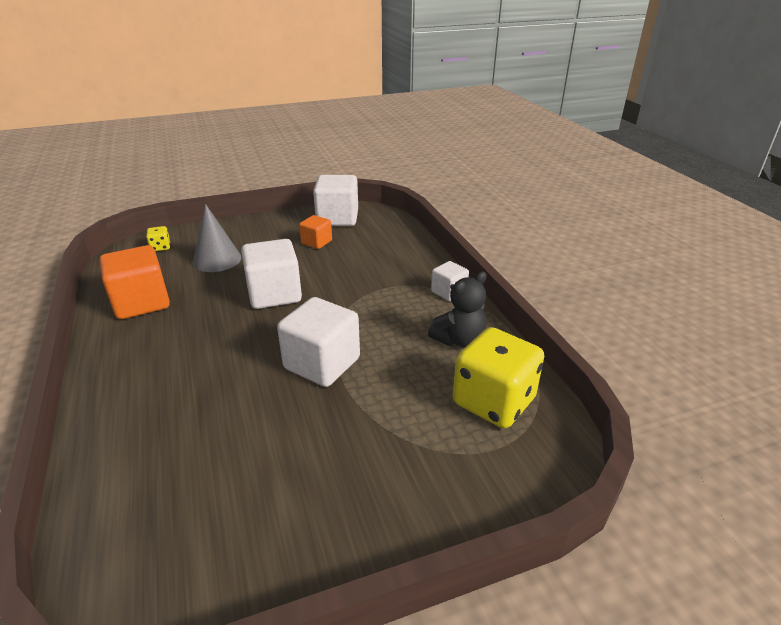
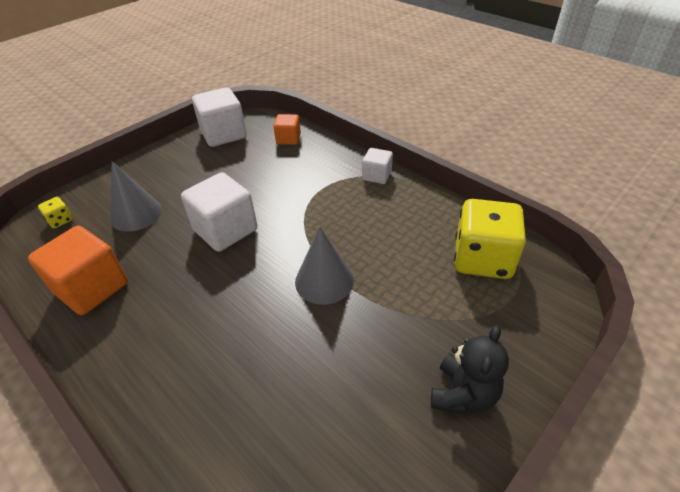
camera: 25 degrees left, 10 degrees up
white cube [277,297,360,387] -> grey cone [295,226,354,305]
orange cube [299,215,332,249] -> orange cube moved to [273,114,301,145]
black teddy bear [428,271,487,347] -> black teddy bear moved to [431,325,509,414]

